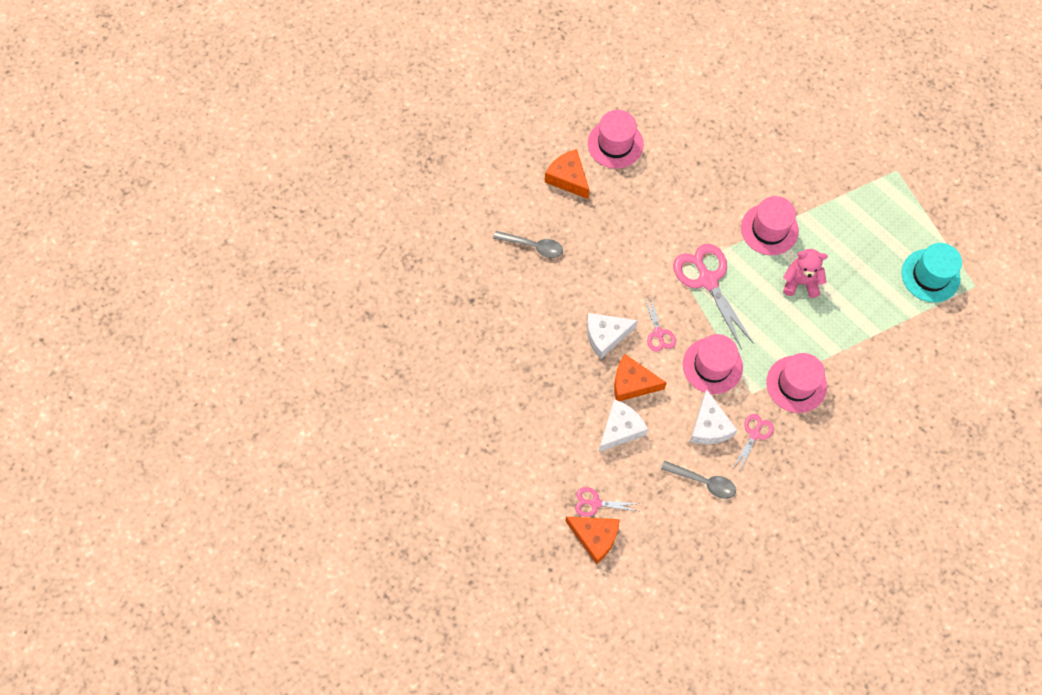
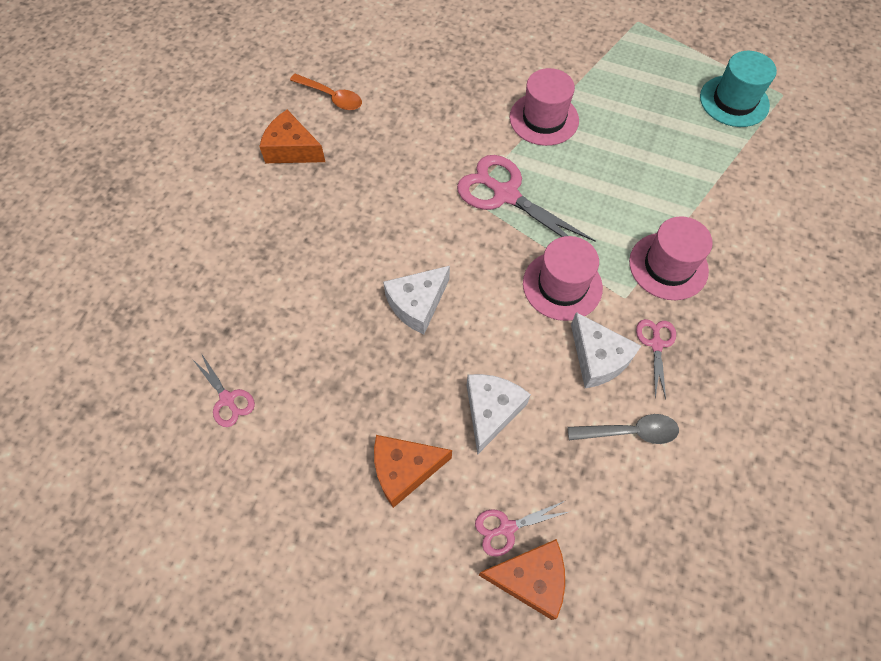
camera: 25 degrees left, 5 degrees down
grey spoon [493,231,563,258] -> none
pink hat [588,110,644,169] -> orange spoon [290,74,362,110]
orange cheese [614,354,667,401] -> orange cheese moved to [374,435,452,508]
pink scissors [644,297,676,352] -> pink scissors moved to [192,353,255,427]
pink teddy bear [783,249,828,298] -> none

